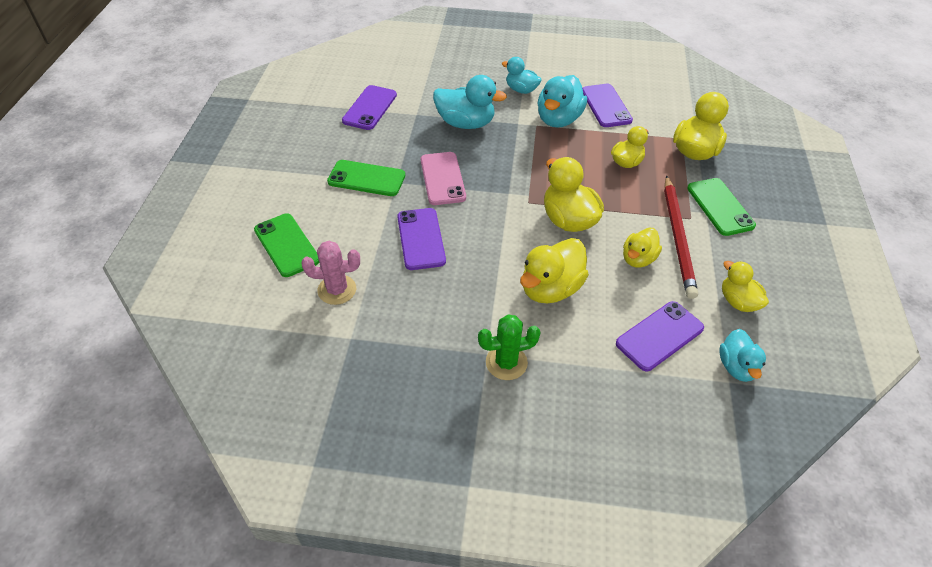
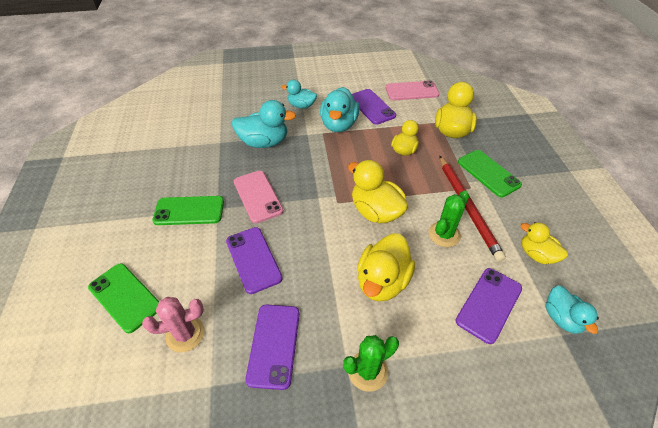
camera: 15 degrees left, 0 degrees up
purple phone [342,85,397,130] -> purple phone moved to [245,305,300,390]
yellow duck [623,228,662,268] -> green cactus [428,191,469,247]
none -> pink phone [386,80,439,101]

